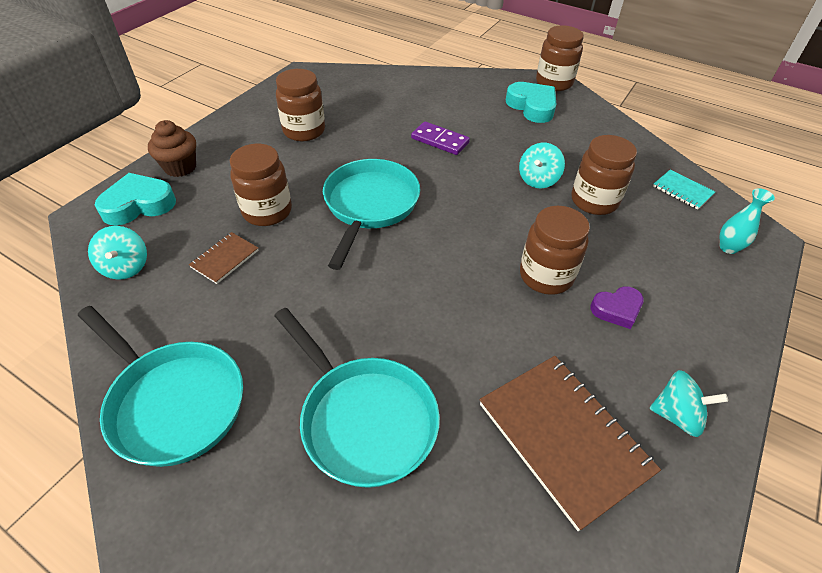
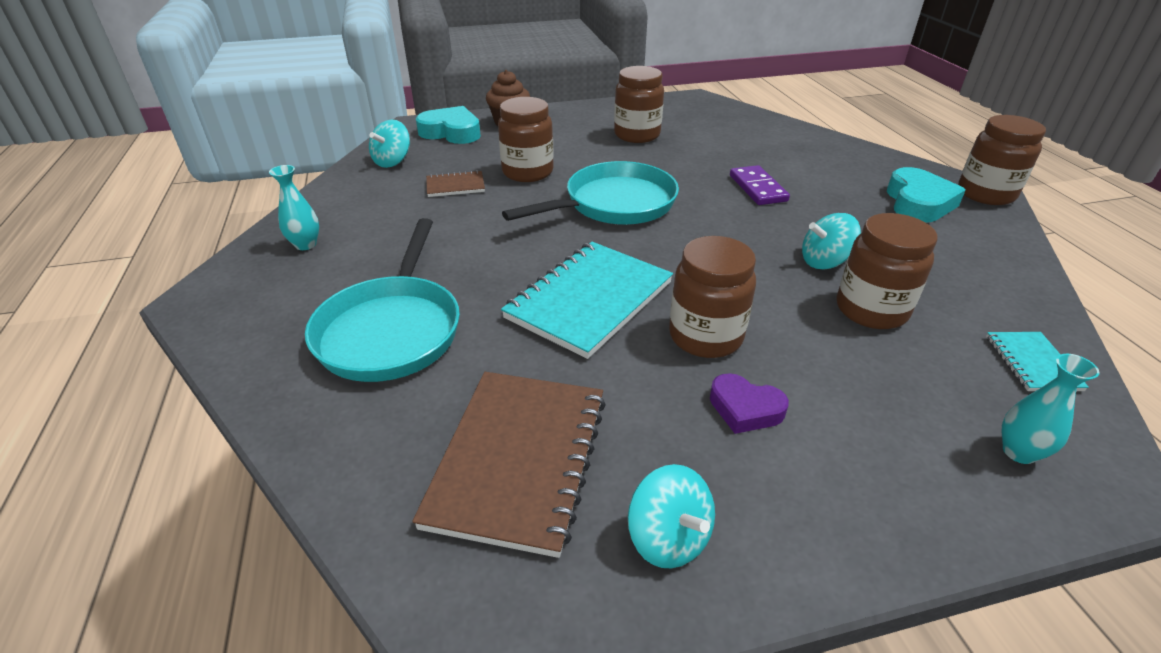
camera: 45 degrees right, 10 degrees down
turquoise pan [78,306,243,467] -> turquoise vase [269,165,319,250]
none -> turquoise notebook [501,242,673,359]

